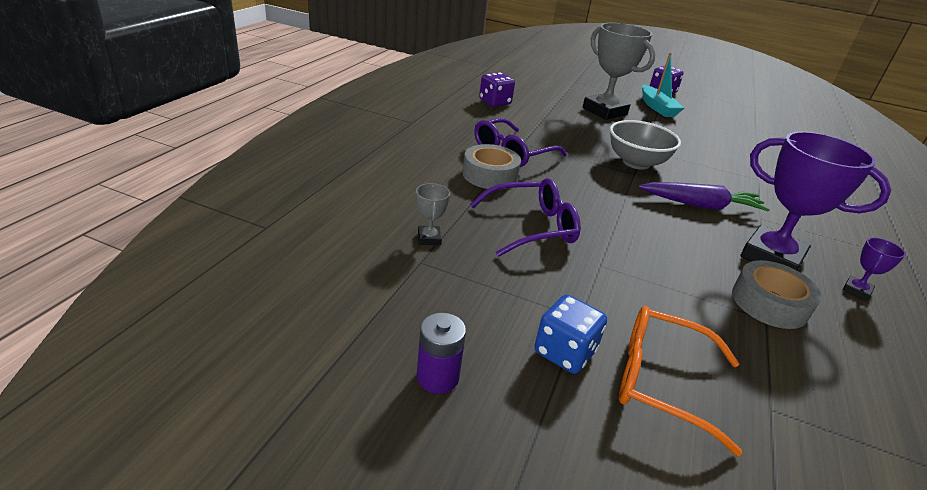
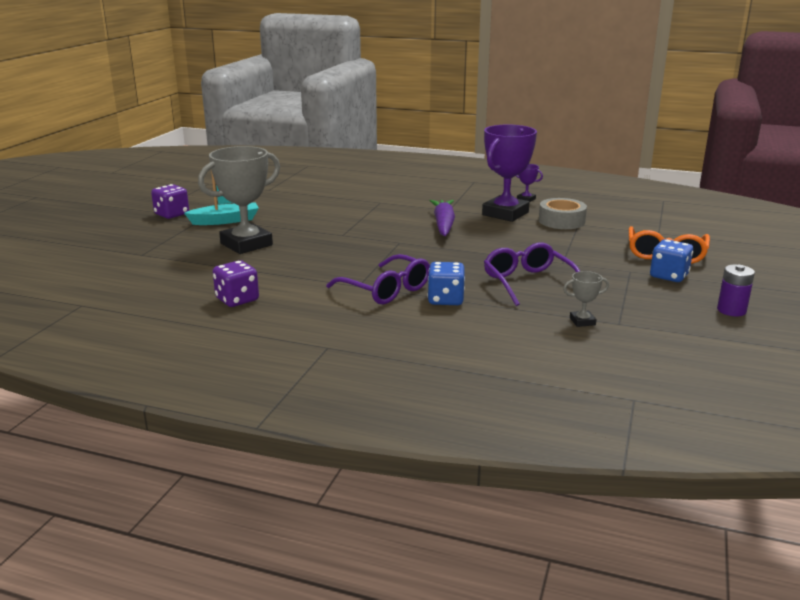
camera: 90 degrees left, 10 degrees down
grey tape [463,144,521,189] -> blue dice [427,262,465,305]
grey bowl [610,120,681,170] -> none

